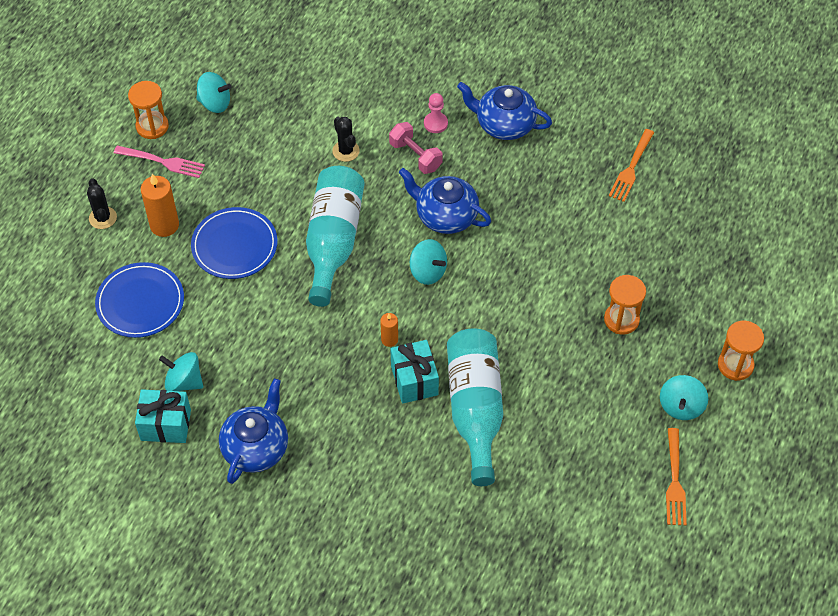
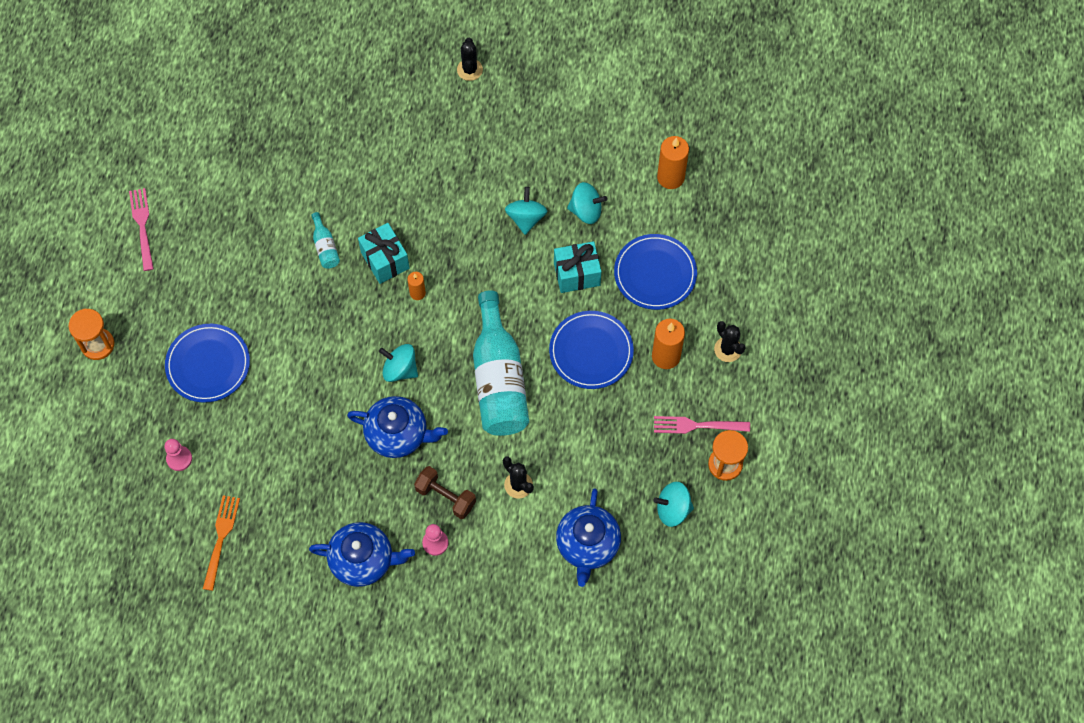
camera: 165 degrees right, 10 degrees up
turquoise gift [135,389,191,443] -> turquoise gift moved to [554,241,601,293]
blue teapot [219,378,288,484] -> blue teapot moved to [556,488,621,587]
pink dumbbell [389,122,443,174] -> brown dumbbell [414,466,476,519]
turquoise bottle [447,328,503,486] -> turquoise bottle [311,212,340,269], size x0.42
orange hourglass [604,275,646,335] -> blue plate [165,324,250,403]
turquoise spinning top [660,375,708,420] -> turquoise spinning top moved to [505,187,547,235]
orange fork [666,428,687,526] -> pink fork [129,188,154,271]
none -> pink pawn [164,439,192,471]
none -> black cactus [457,38,483,81]
none -> orange candle [657,136,689,189]

